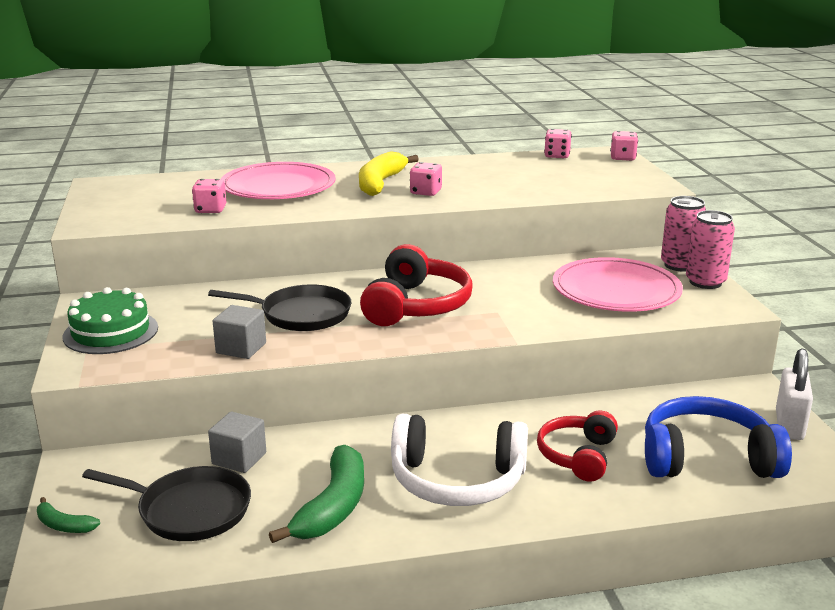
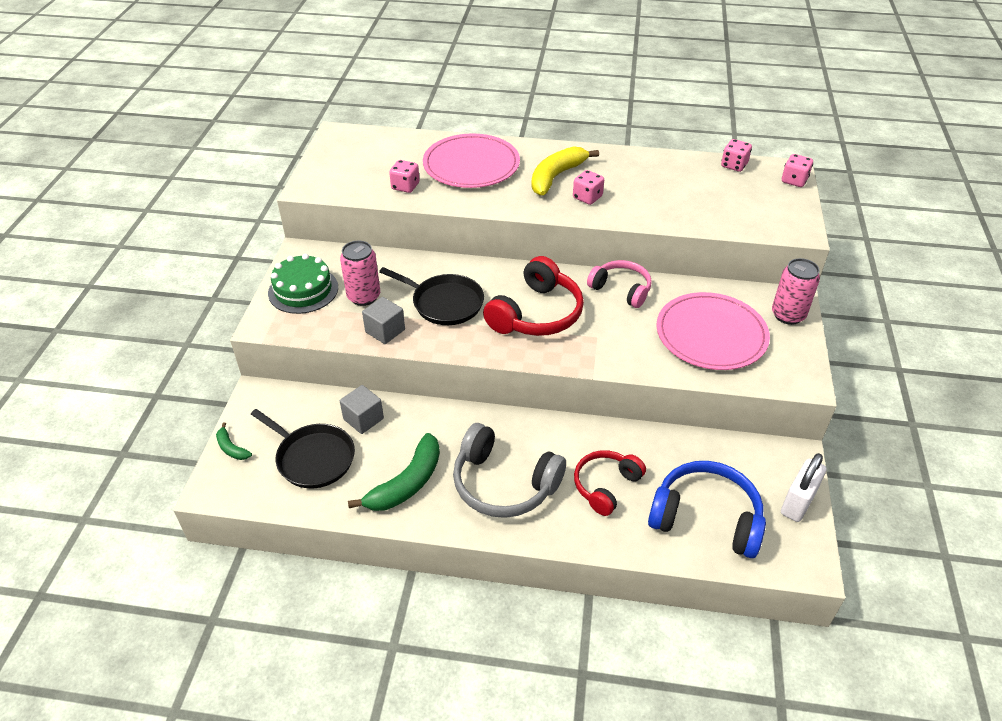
camera: 20 degrees right, 20 degrees up
white headphones [391,414,528,506] -> grey headphones [453,423,566,518]
pink can [686,210,735,289] -> pink can moved to [340,241,380,306]
none -> pink headphones [587,260,652,308]

